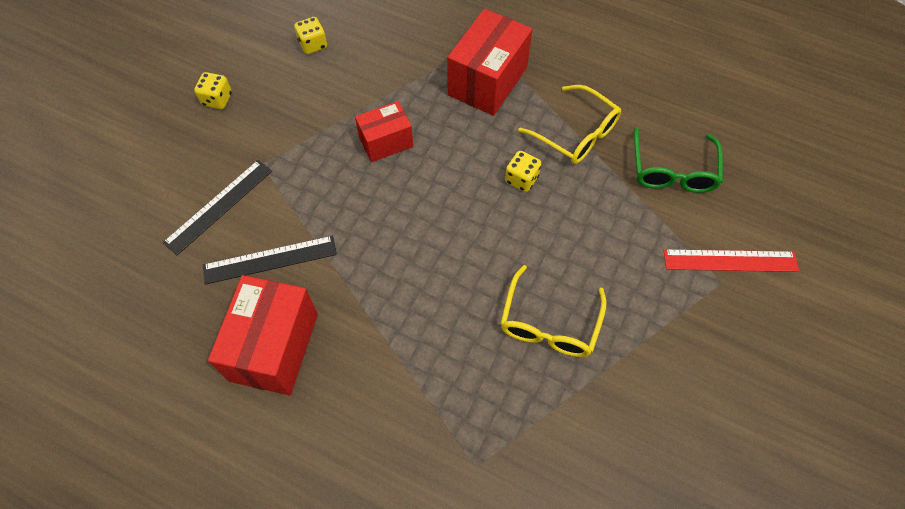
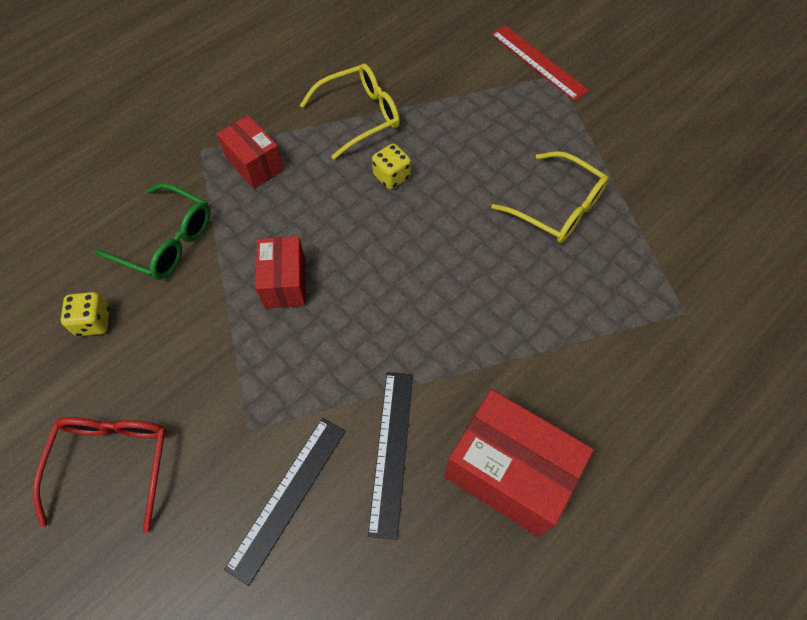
camera: 70 degrees left, 0 degrees up
black ruler [163,160,272,255] -> black ruler turned 60 degrees clockwise [224,418,346,586]
yellow dice [194,72,232,109] -> red glasses [33,417,167,533]
red box [447,9,532,116] -> red box [217,115,284,189], size x0.61
green glasses [634,127,723,193] -> green glasses moved to [95,183,211,280]
red ruler [664,249,799,272] -> red ruler turned 60 degrees counterclockwise [491,25,589,101]

